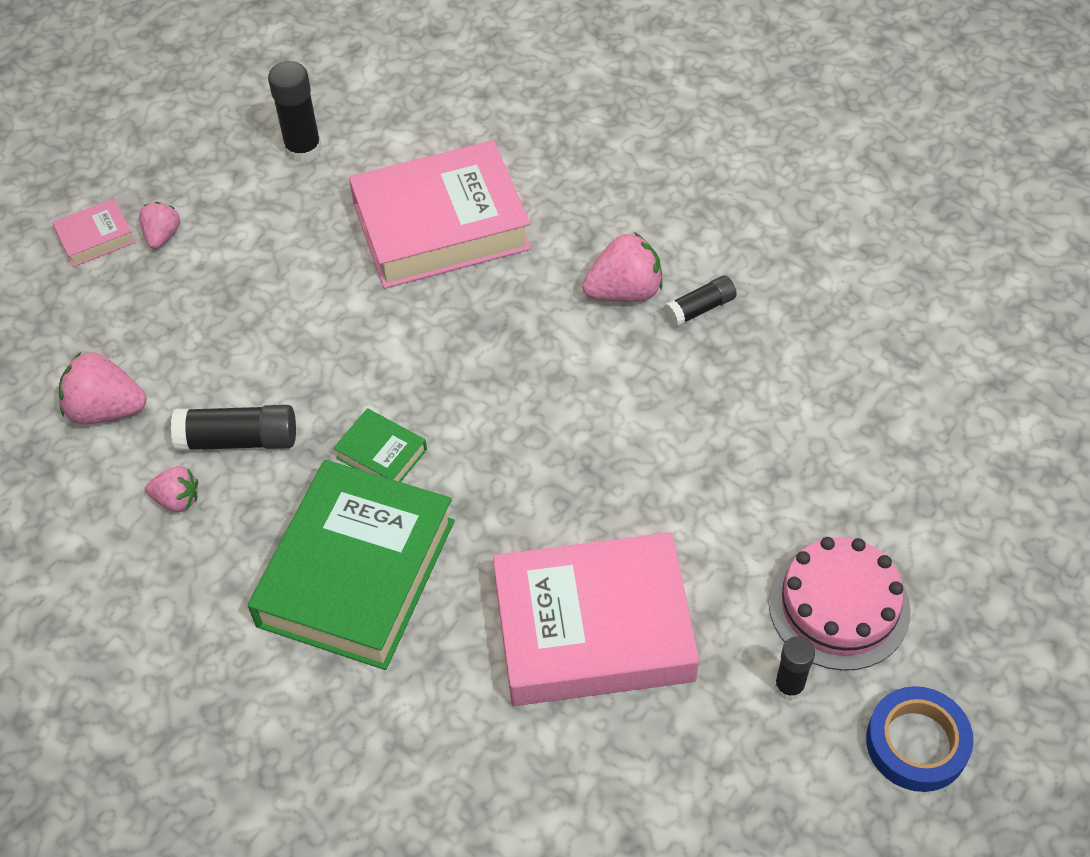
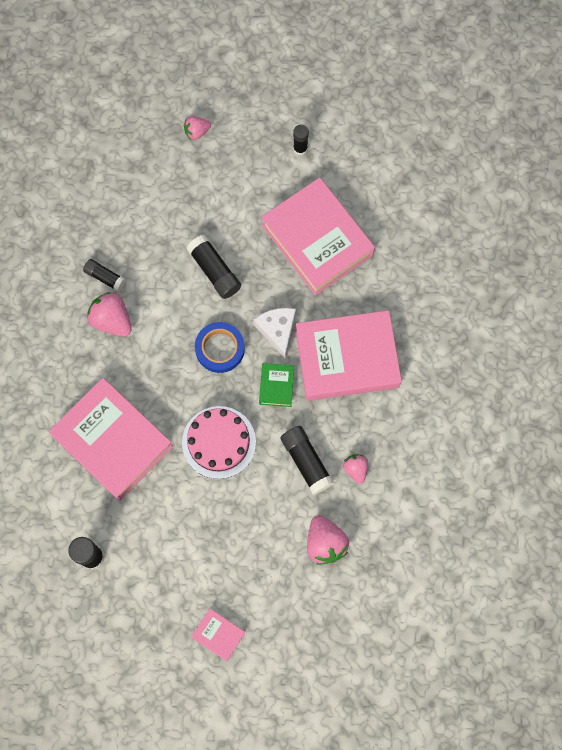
camera: 120 degrees left, 20 degrees up
pink strawberry [139,202,180,249] -> pink strawberry moved to [184,116,211,140]
green book [248,460,455,670] -> pink book [296,310,402,401]
pink cake [769,537,911,671] -> pink cake moved to [182,406,256,479]
blue tape [866,686,974,792] -> blue tape moved to [195,322,245,373]
none -> black glue stick [186,235,241,299]
none -> white cheese [254,308,296,359]

